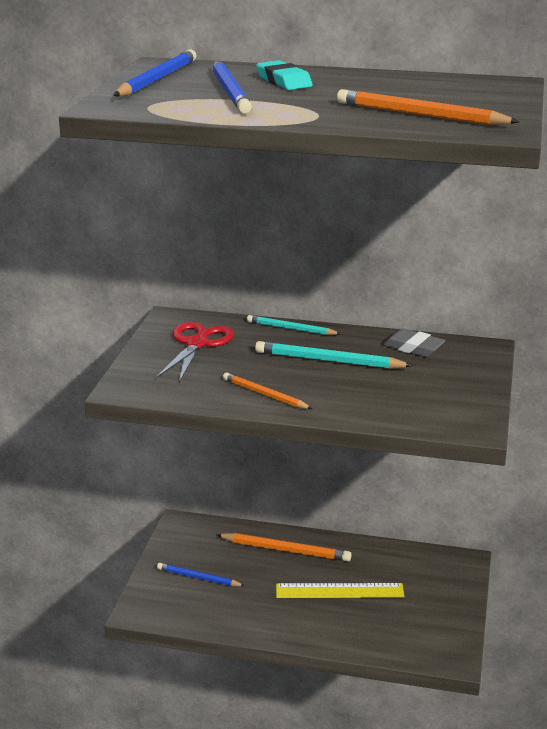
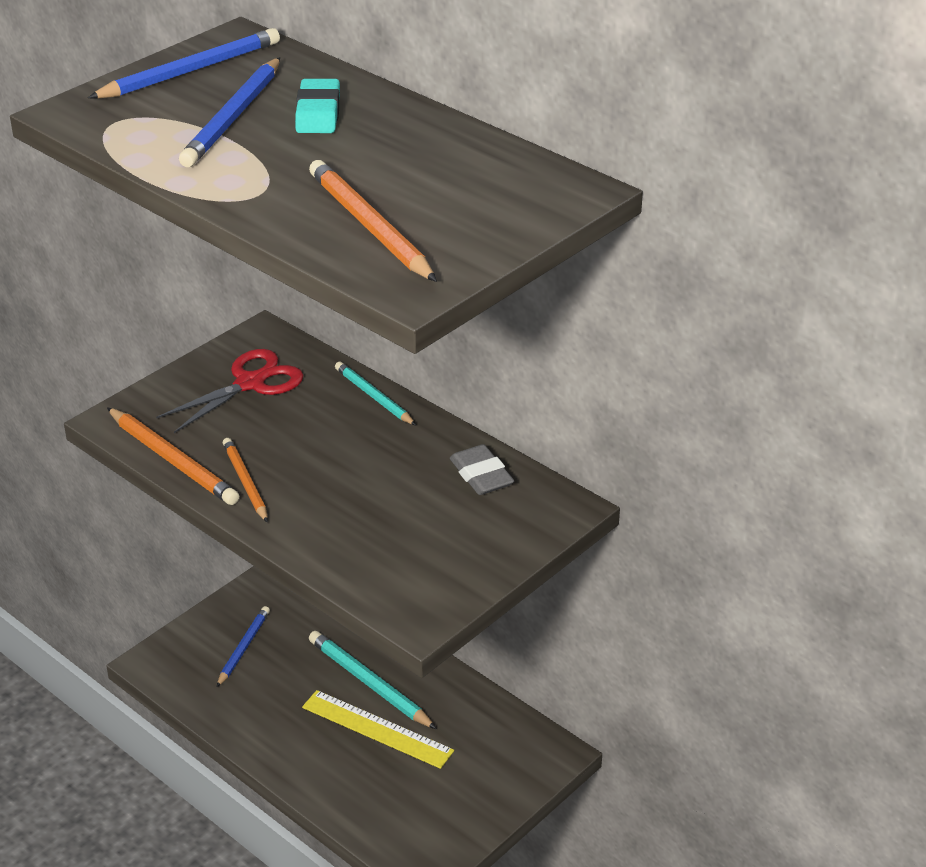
camera: 30 degrees right, 10 degrees up
blue pencil [157,563,245,586] -> blue pencil turned 60 degrees clockwise [217,606,270,687]
orange pencil [217,533,352,561] -> orange pencil moved to [107,407,239,505]
turquoise pencil [255,341,413,369] -> turquoise pencil moved to [309,631,437,729]

